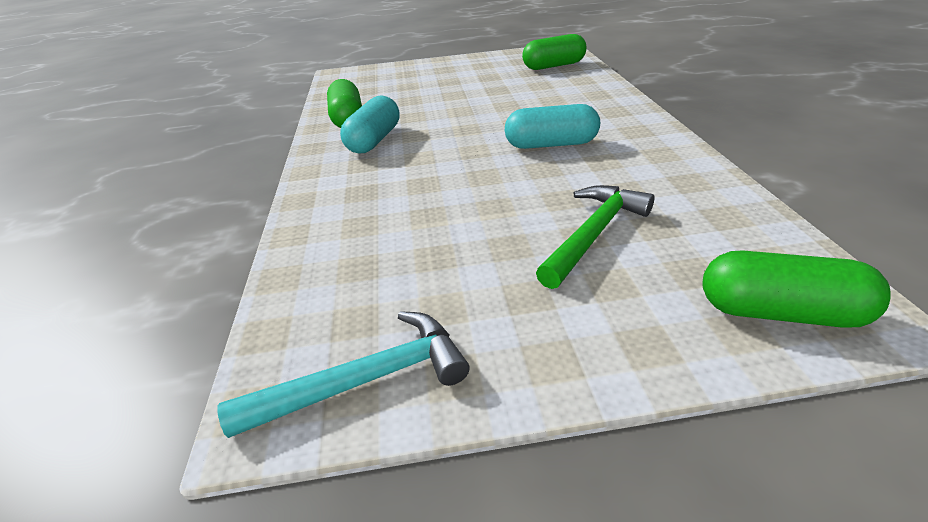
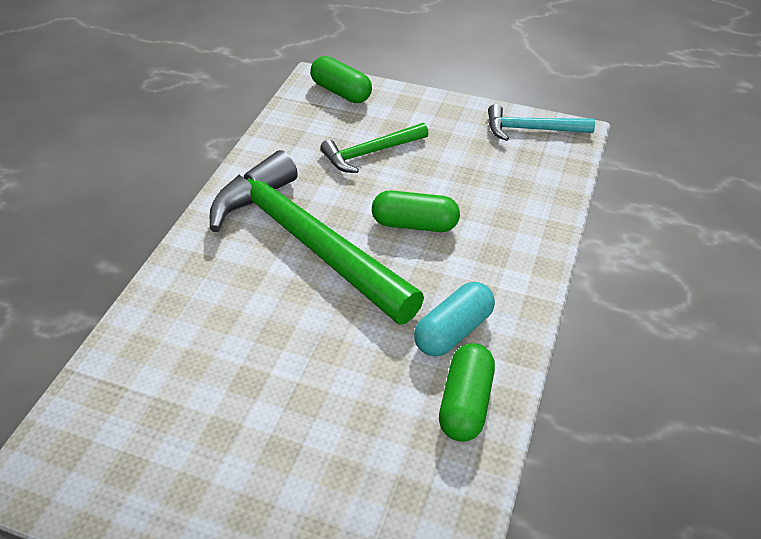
camera: 155 degrees left, 10 degrees up
turquoise capsule [505,104,600,149] -> green hammer [210,150,424,325]
green capsule [522,34,587,70] -> green capsule moved to [372,191,460,232]

